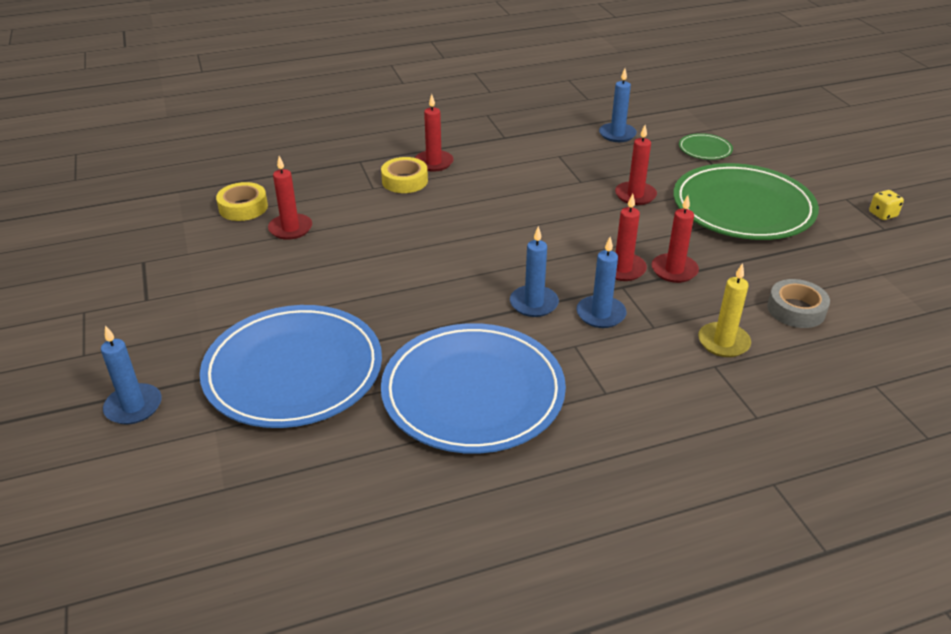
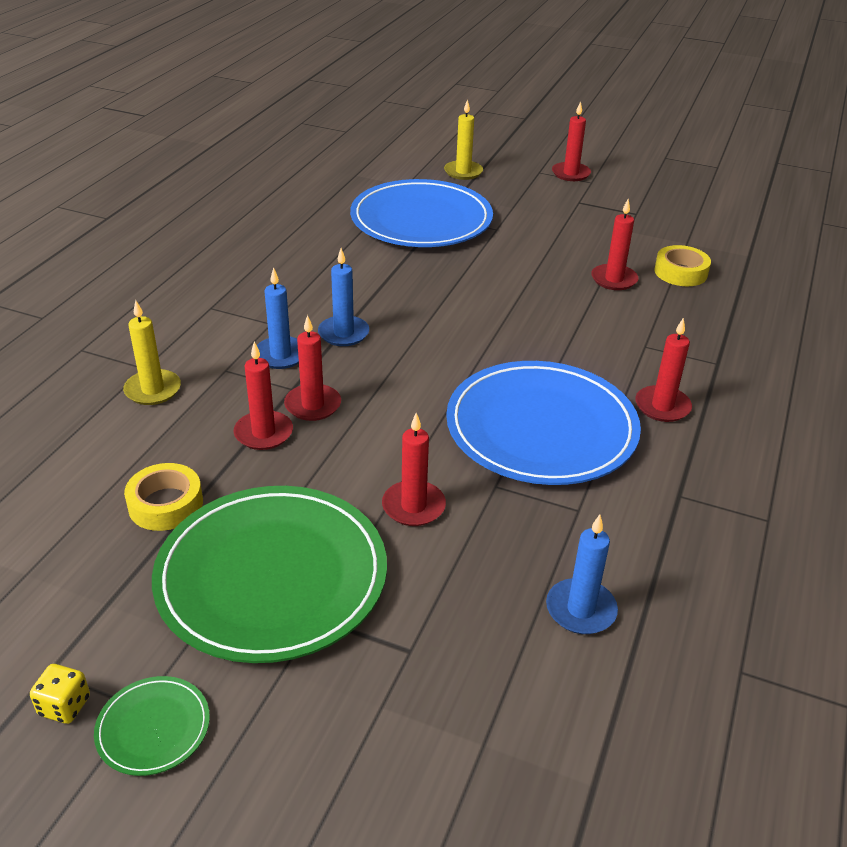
camera: 130 degrees right, 0 degrees up
blue candle [101,325,162,425] -> yellow candle [444,99,483,180]
yellow tape [381,157,428,193] -> yellow tape moved to [124,463,203,531]
blue plate [381,323,566,454] -> blue plate moved to [446,361,641,485]
green plate [679,133,733,160] -> green plate moved to [94,676,210,776]
grey tape [767,279,830,328] -> none
none -> red candle [552,101,591,181]

